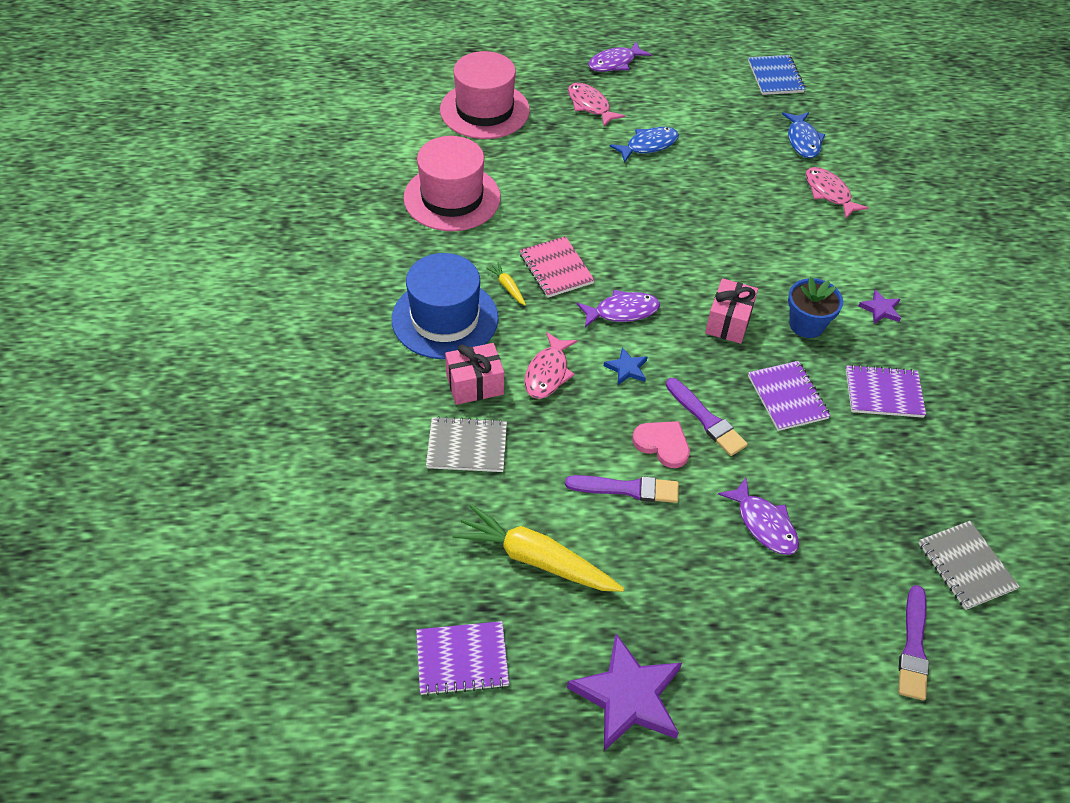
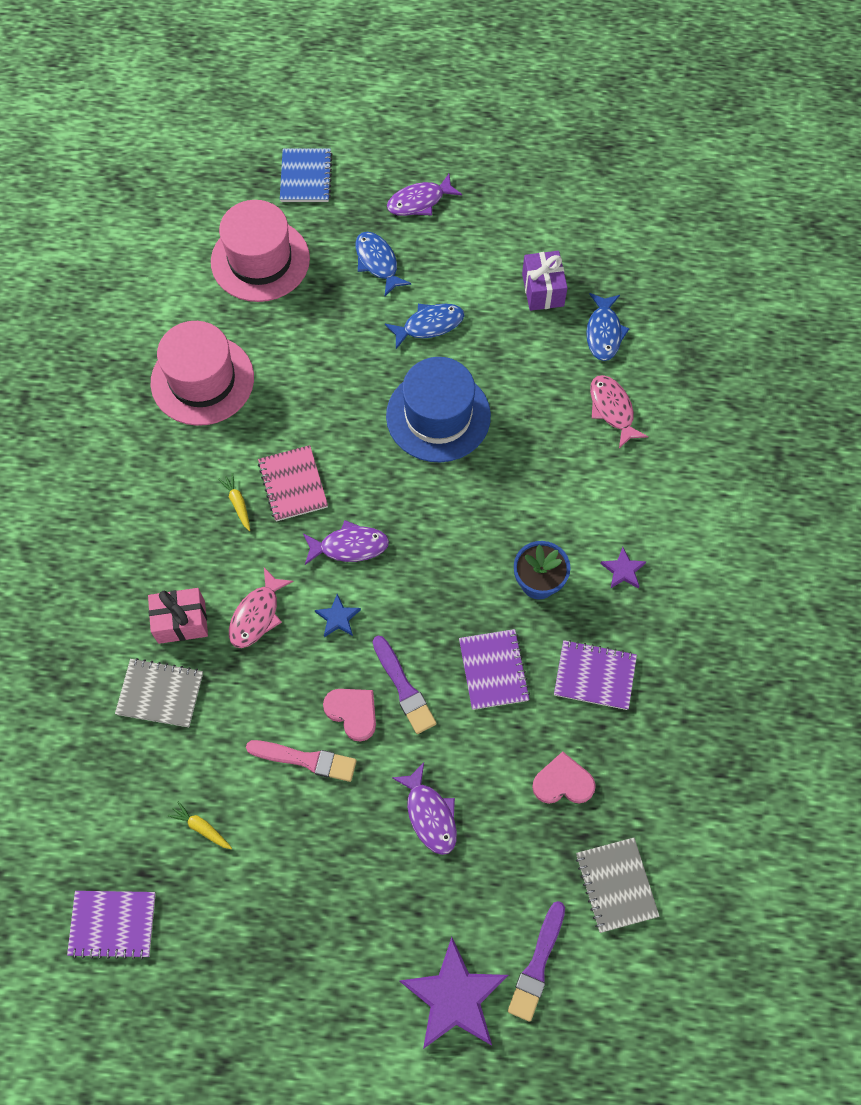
camera: 10 degrees right, 15 degrees up
blue hat [392,253,498,359] -> blue hat moved to [386,357,491,462]
yellow carrot [452,504,624,592] -> yellow carrot [168,801,232,849], size x0.43
purple brush [565,475,679,503] -> pink brush [246,740,357,782]
purple star [567,634,682,751] -> purple star moved to [399,937,508,1049]
pink fish [568,83,625,126] -> blue fish [355,232,412,296]
pink gift [705,278,758,344] -> none
blue notebook [748,55,805,95] -> blue notebook moved to [280,149,333,202]
none -> purple gift [522,251,568,311]
none -> pink heart [532,751,596,804]

